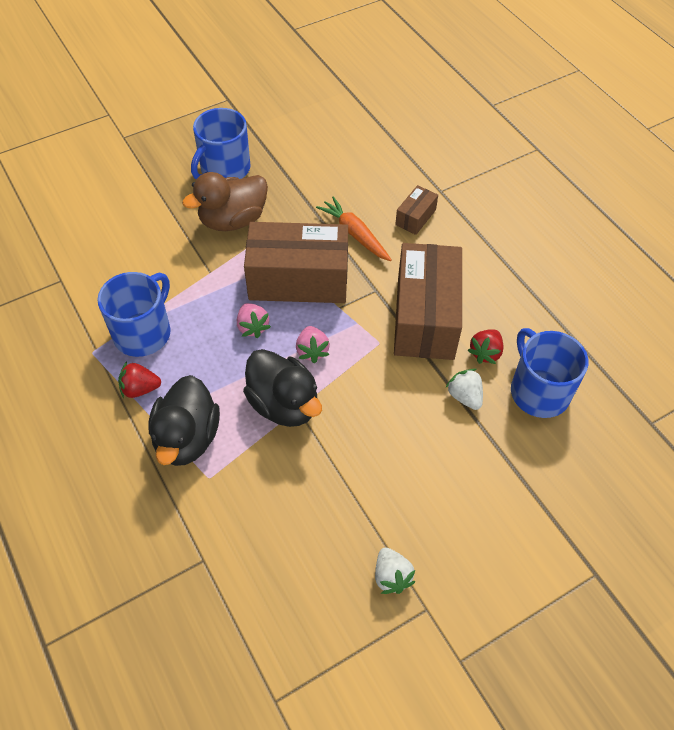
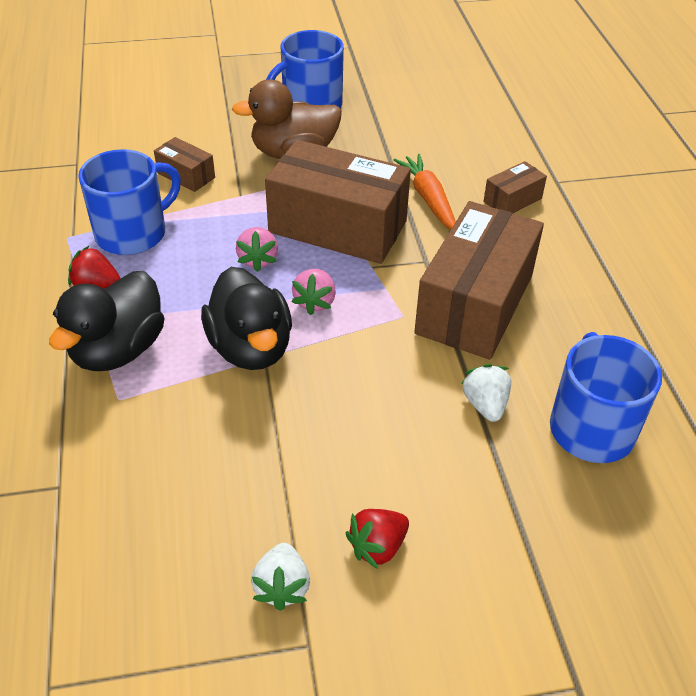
camera: 20 degrees right, 10 degrees down
red strawberry [468,329,504,364] -> red strawberry moved to [346,509,409,569]
none -> brown box [154,137,215,192]

